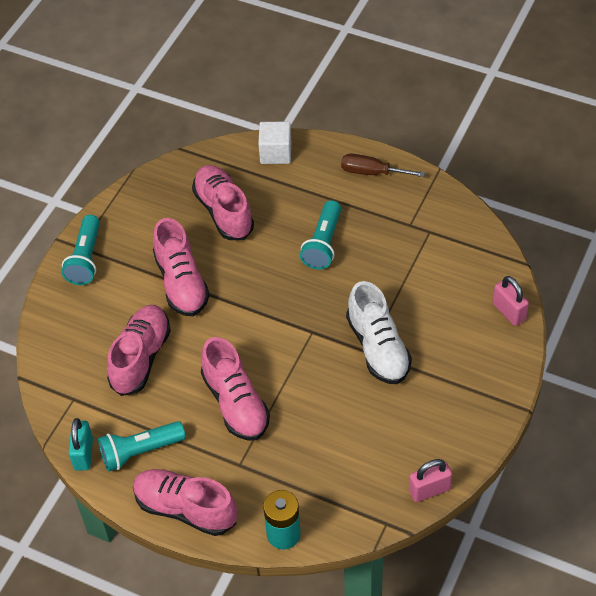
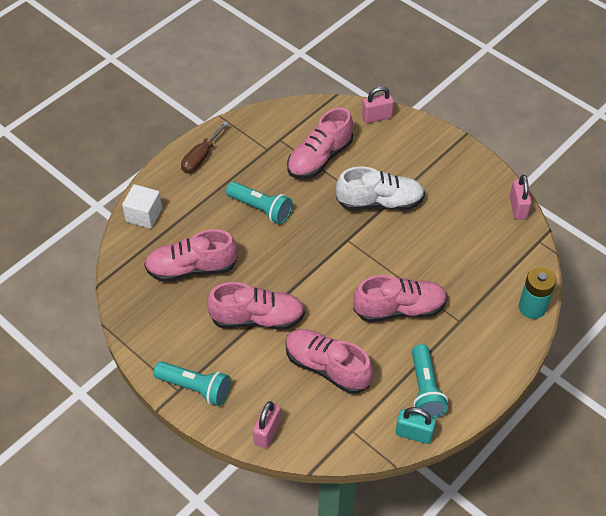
camera: 75 degrees left, 0 degrees up
pink shoe [133,469,237,536] -> pink shoe moved to [287,107,353,179]
none -> pink padlock [253,401,281,449]

